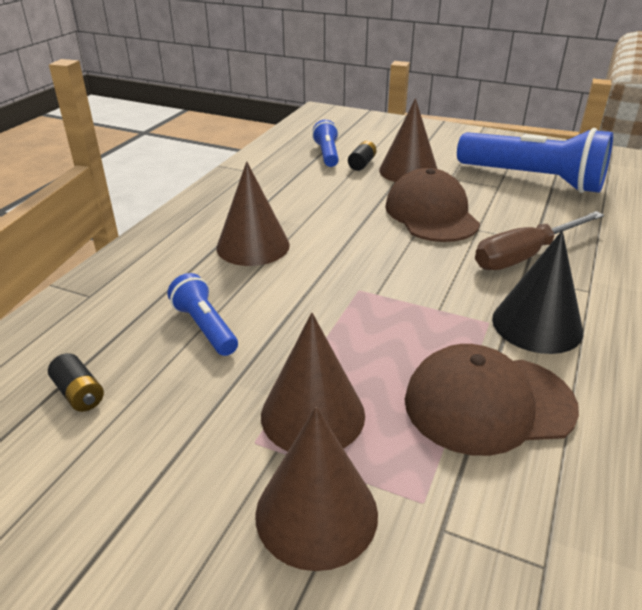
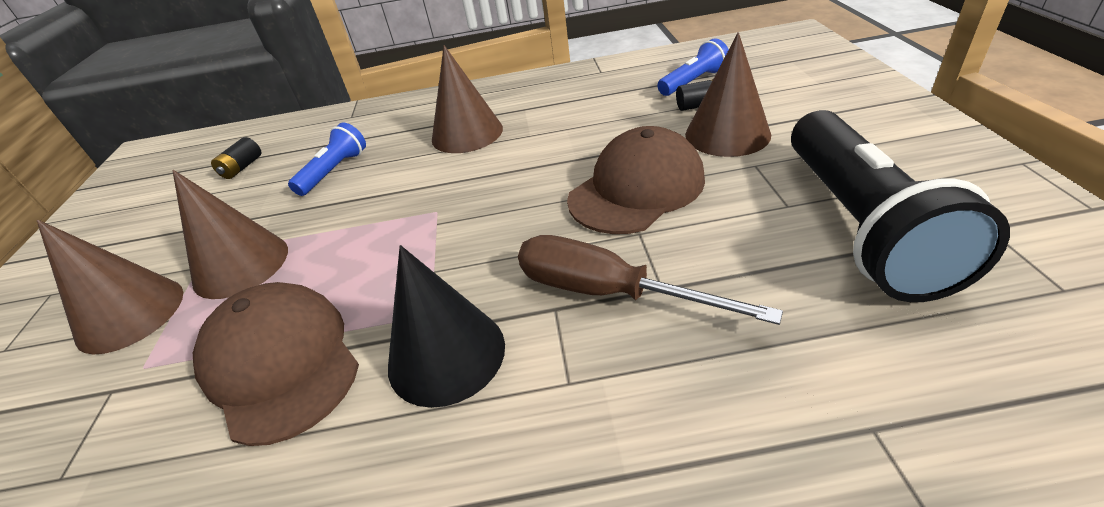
camera: 65 degrees right, 5 degrees up
blue flashlight [457,128,613,193] -> black flashlight [791,110,1010,302]

